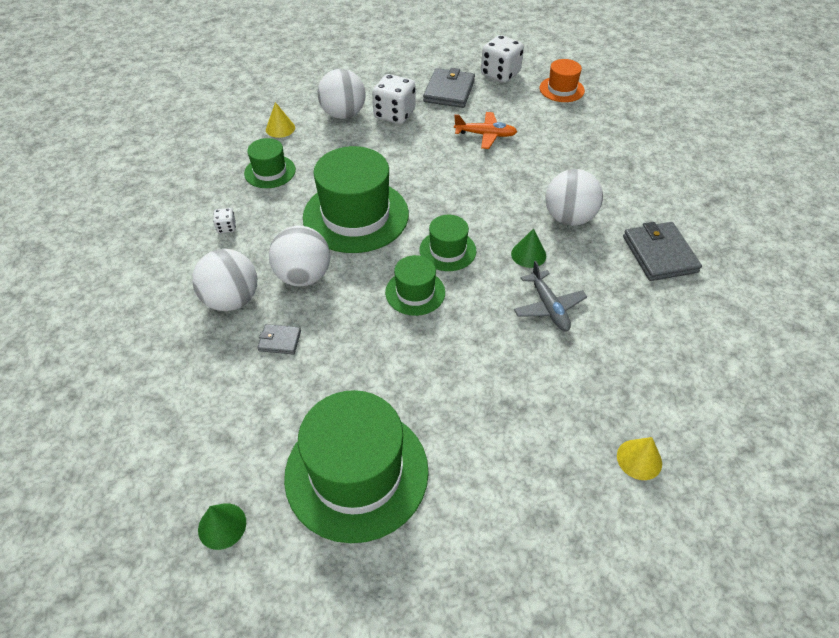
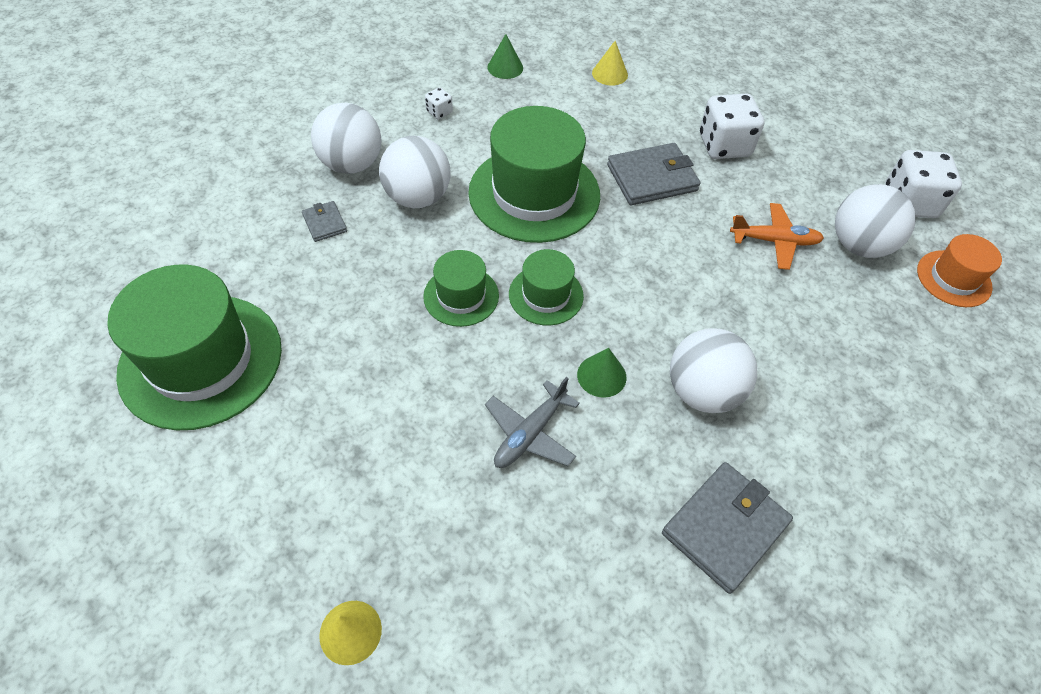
camera: 55 degrees right, 5 degrees up
green cone [198,503,246,550] -> green cone moved to [487,34,523,79]
green hat [244,138,296,188] -> none
white ball [317,69,366,119] -> white ball moved to [835,184,916,258]
grey wallet [423,68,475,108] -> grey wallet moved to [607,143,701,205]
orange plane [454,112,518,149] -> orange plane turned 60 degrees counterclockwise [730,203,824,270]

